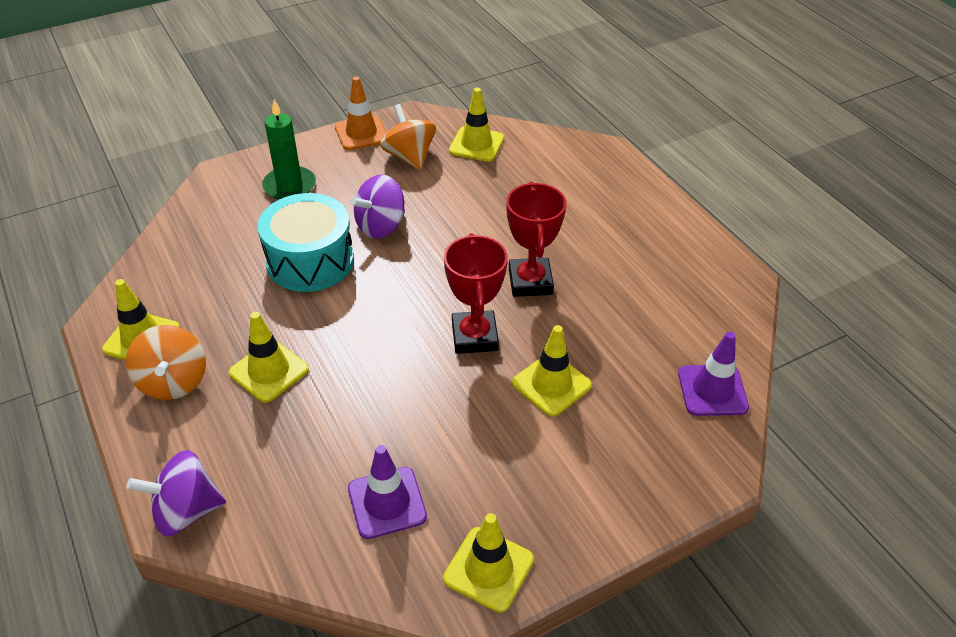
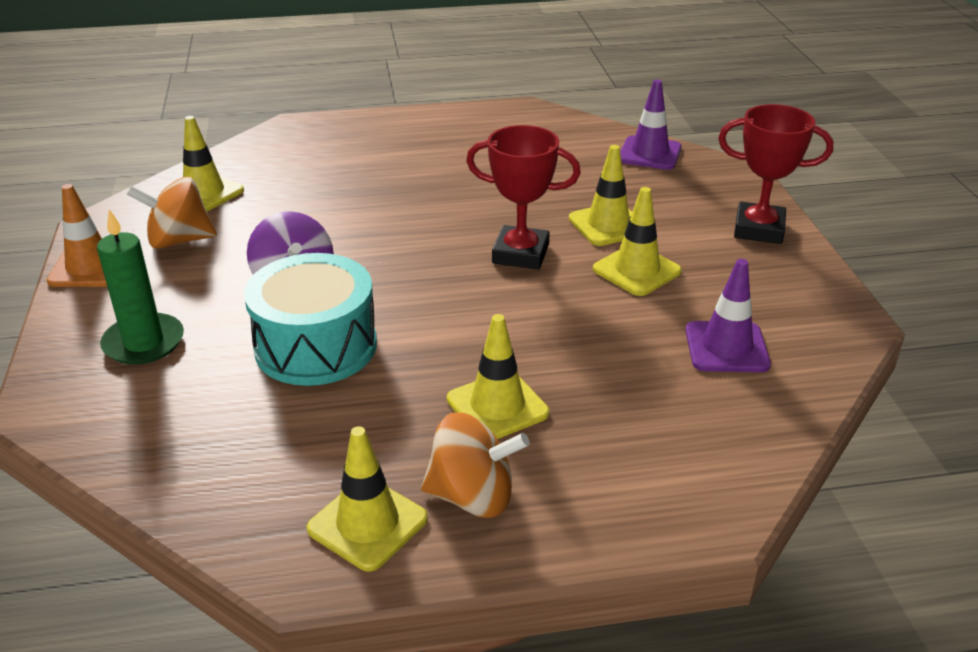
camera: 70 degrees left, 10 degrees down
purple spinning top [127,450,226,536] -> none
yellow traffic cone [443,513,534,613] -> yellow traffic cone moved to [593,187,682,296]
red trophy [507,182,566,297] -> red trophy moved to [718,104,833,244]

